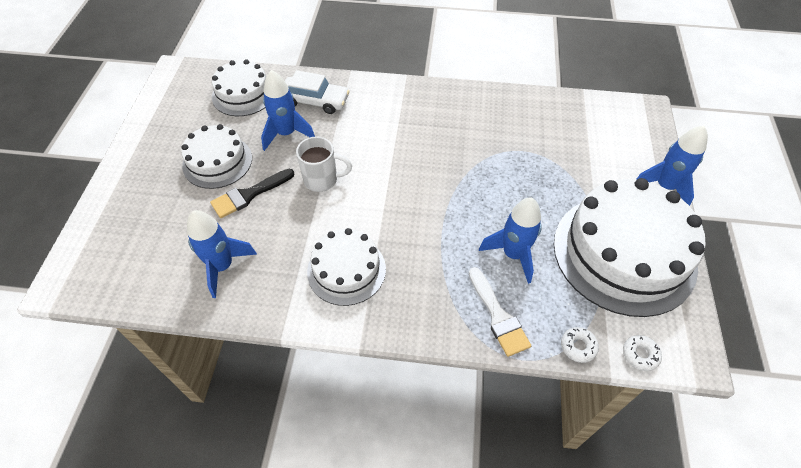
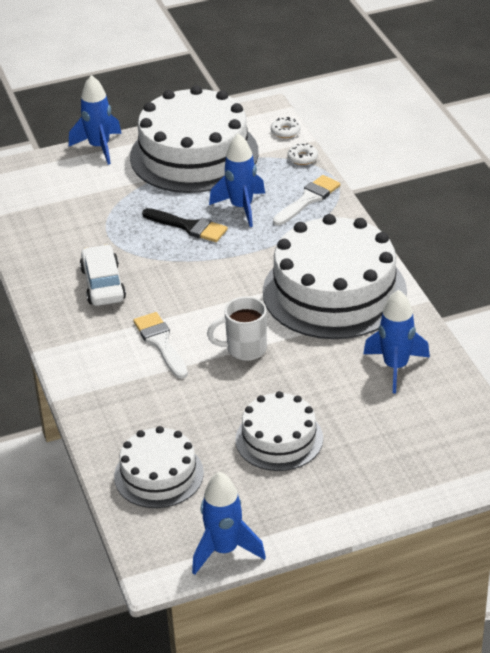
camera: 115 degrees left, 15 degrees down
black brush [210,169,294,218] -> black brush moved to [142,208,228,242]
blue rocket [261,70,315,151] -> blue rocket moved to [192,472,266,575]
white car [285,70,350,114] -> white car moved to [80,244,126,306]
white mug [296,136,352,192] -> white mug turned 75 degrees counterclockwise [207,296,267,361]
white cake [307,228,386,306] -> white cake [263,214,407,339], size x1.81
none -> white brush [133,312,188,379]

